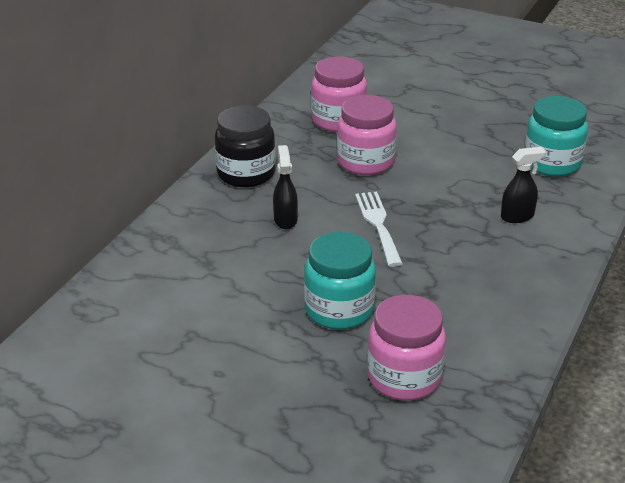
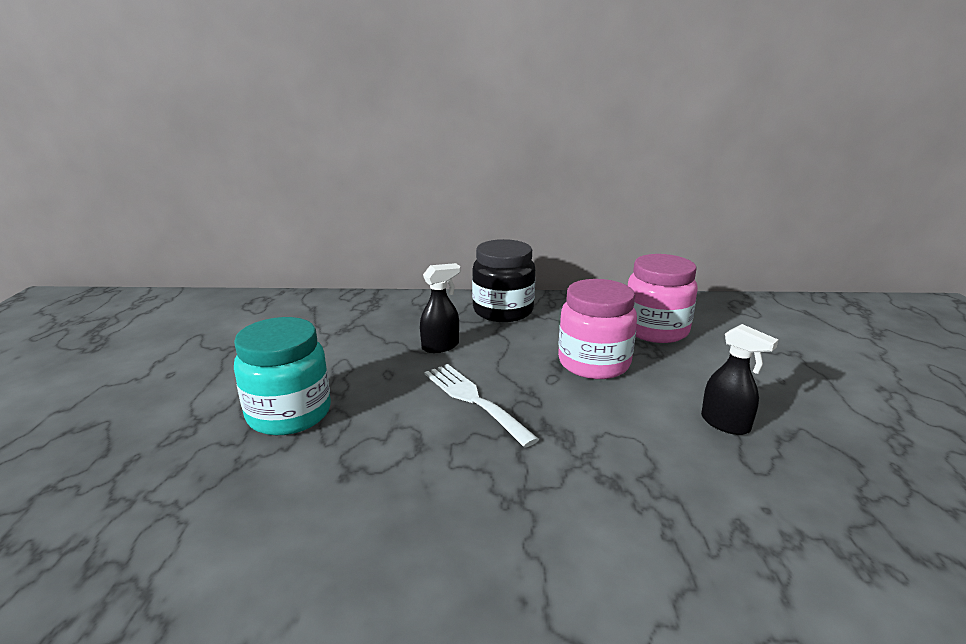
camera: 65 degrees right, 10 degrees down
white fork [355,192,403,267] -> white fork turned 90 degrees counterclockwise [425,364,539,447]
pink jar [367,295,446,400] -> none
black spray bottle [501,147,546,223] -> black spray bottle moved to [701,324,778,435]
turquoise jar [525,96,588,177] -> none

